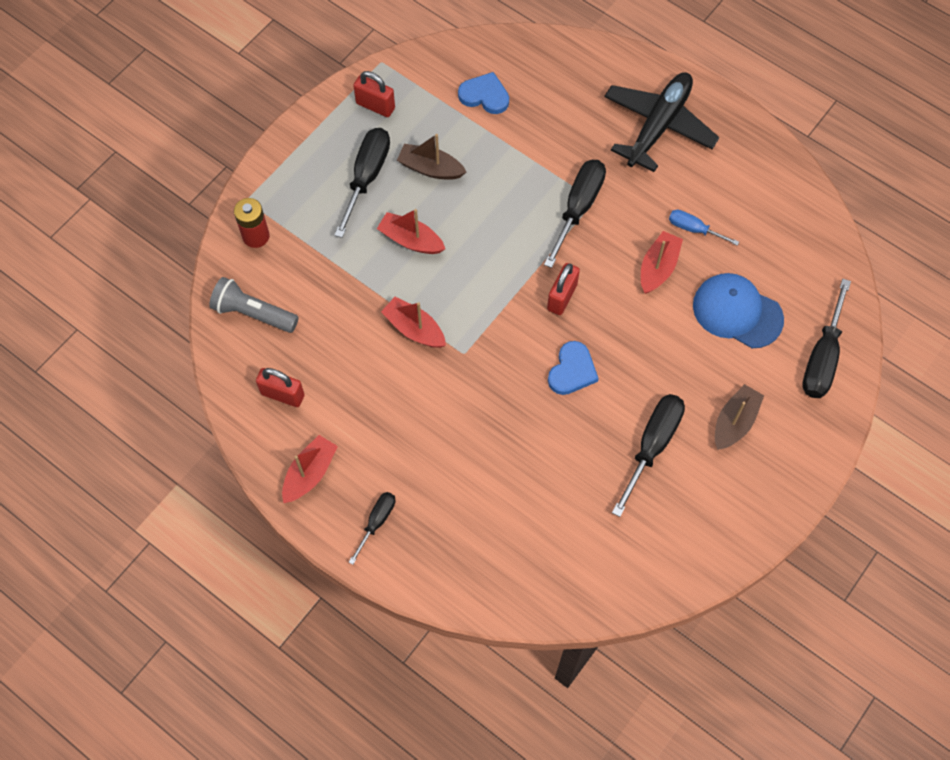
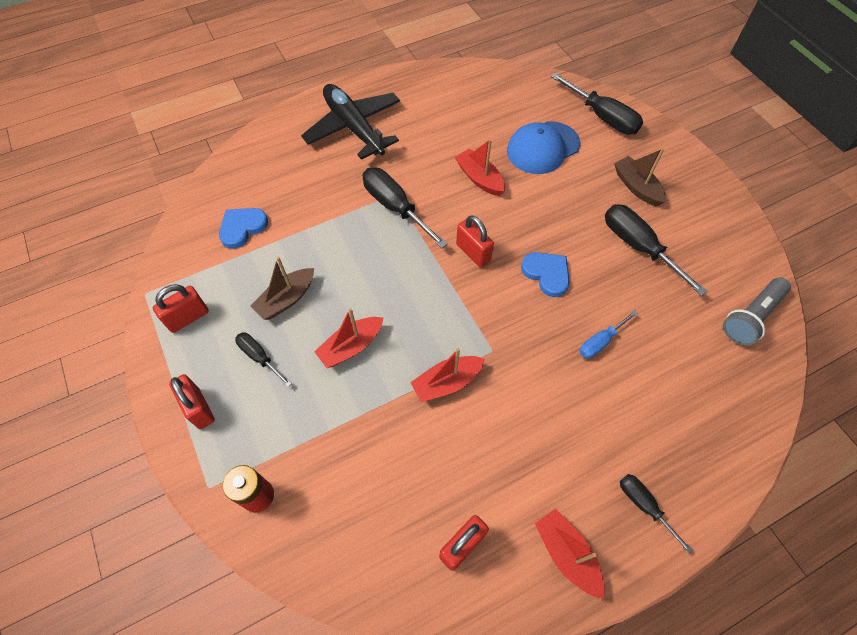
camera: 65 degrees left, 5 degrees down
grey flashlight [209,277,299,333] -> grey flashlight moved to [723,278,791,346]
black screwdriver [334,128,390,238] -> black screwdriver [235,333,292,387], size x0.57
blue screwdriver [669,210,739,246] -> blue screwdriver moved to [580,310,638,358]
none -> red padlock [169,374,215,429]

